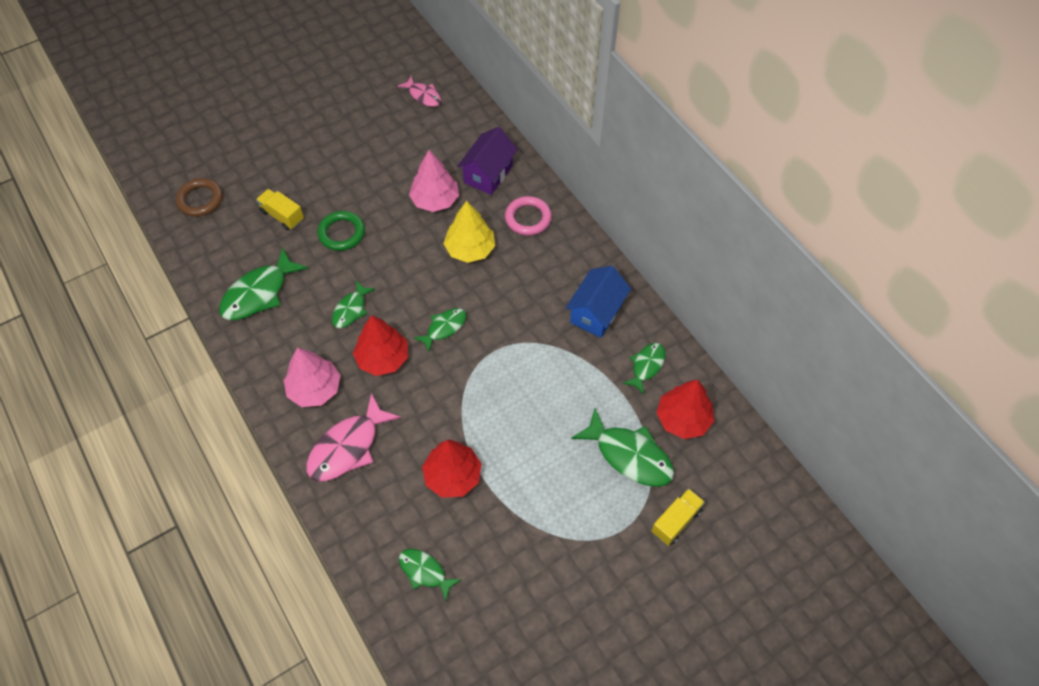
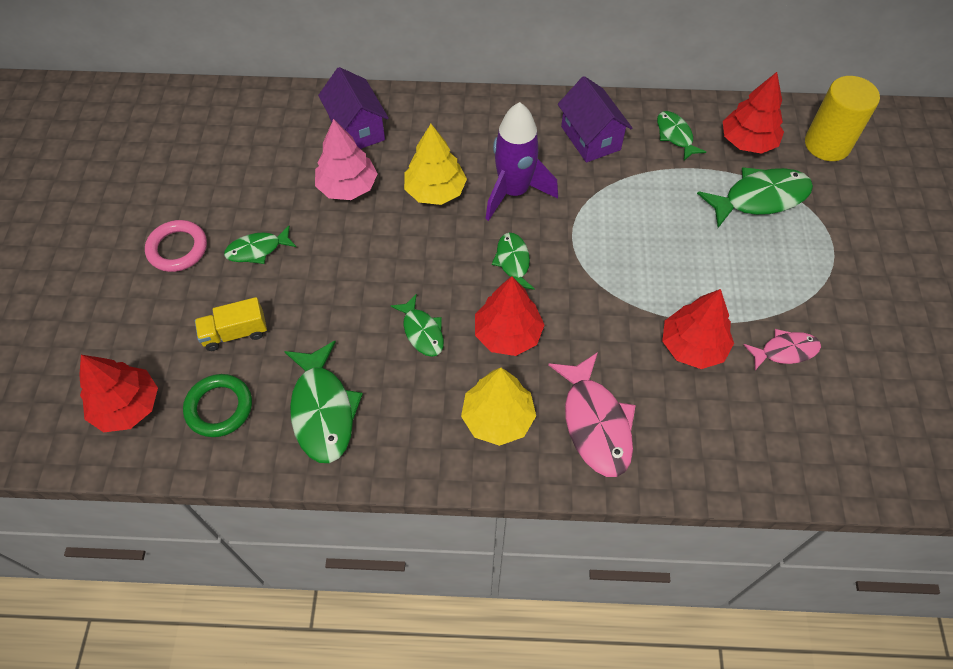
camera: 55 degrees left, 0 degrees up
brown ring [176,178,223,217] -> red tree [79,355,158,433]
pink tree [284,348,340,407] -> yellow tree [461,368,536,446]
green ring [318,211,365,251] -> green ring moved to [183,374,252,437]
pink fish [398,75,441,107] -> pink fish moved to [744,329,821,370]
green fish [399,549,462,601] -> green fish moved to [224,226,296,264]
pink ring [505,196,552,236] -> pink ring moved to [145,220,207,272]
blue house [566,266,631,338] -> purple house [558,76,632,163]
yellow truck [651,488,705,546] -> none
none -> purple rocket [486,102,558,221]
none -> yellow cylinder [805,76,880,161]

